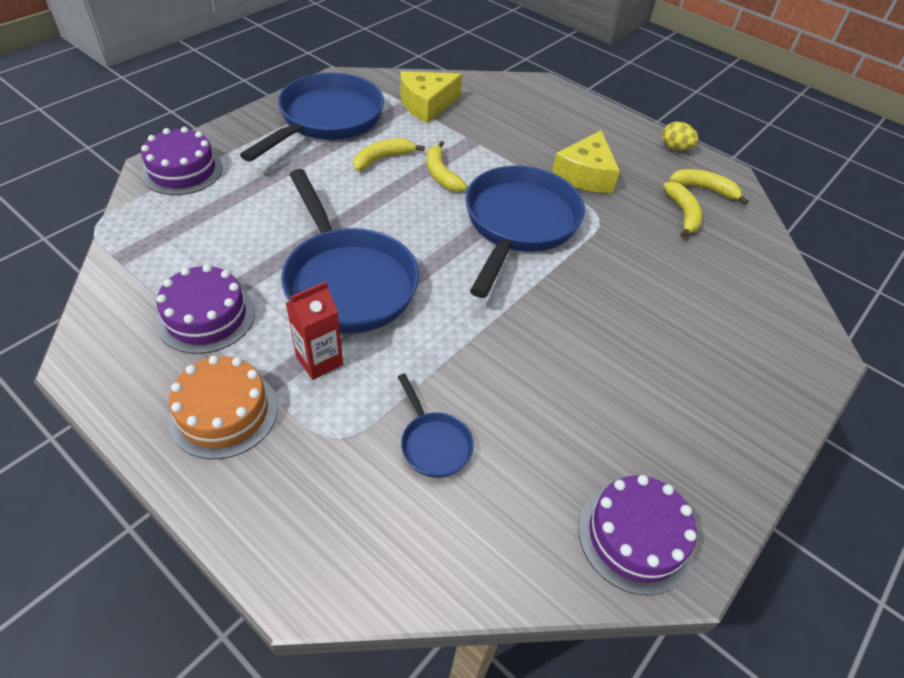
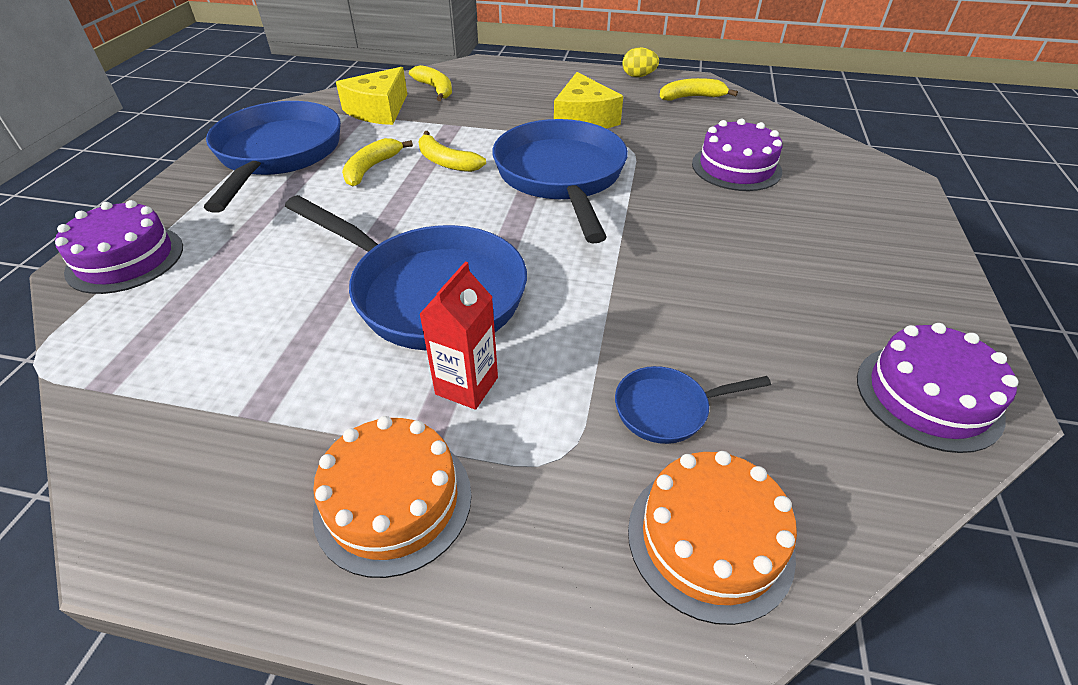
camera: 25 degrees left, 5 degrees down
purple cake [156,264,255,354] -> purple cake moved to [692,118,782,191]
blue pan [398,374,474,478] -> blue pan turned 135 degrees clockwise [615,366,771,444]
yellow banana [663,182,703,238] -> yellow banana moved to [409,65,452,101]
none -> orange cake [628,451,797,625]

